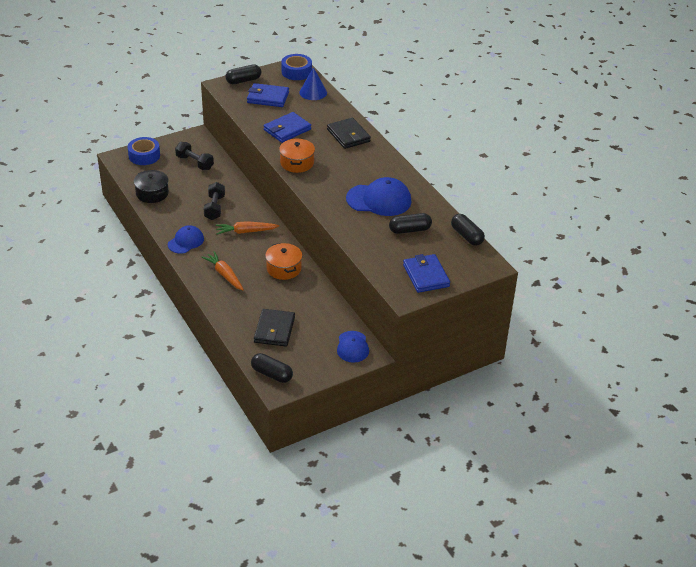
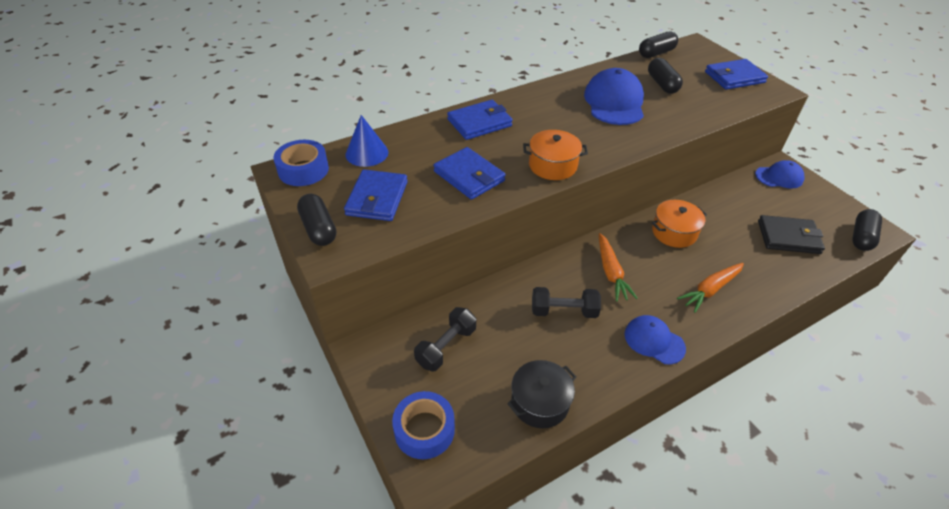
camera: 90 degrees left, 5 degrees up
black wallet [327,118,371,149] -> blue wallet [447,100,513,140]

